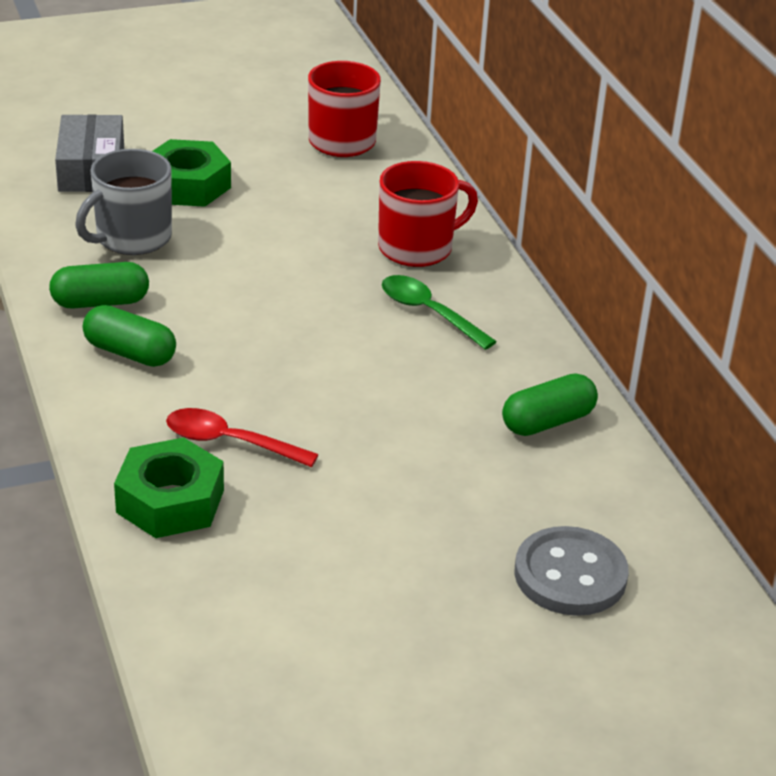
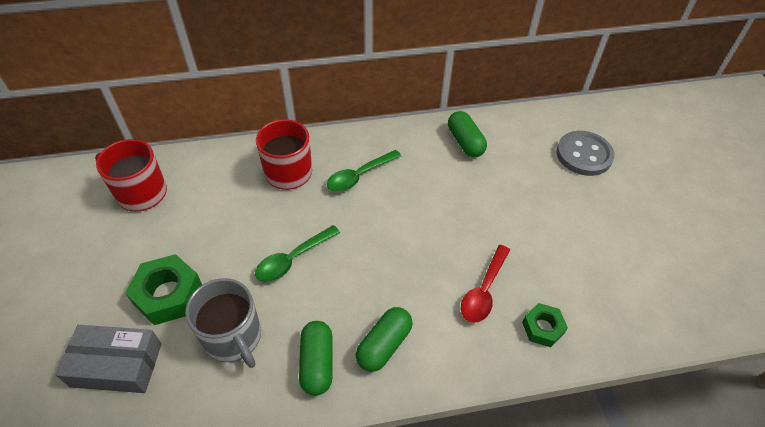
camera: 80 degrees left, 15 degrees up
green nut [114,437,224,538] -> green nut [522,303,568,347], size x0.60
none -> green spoon [255,225,340,282]

